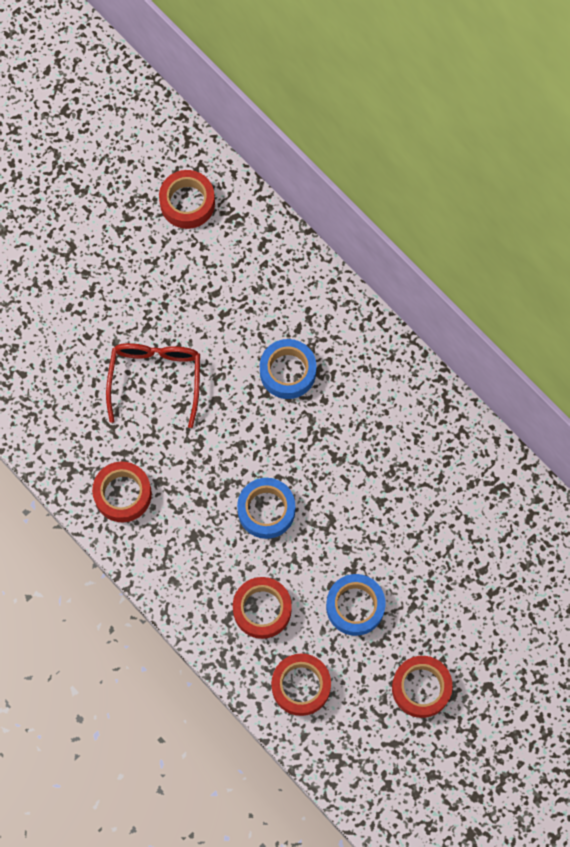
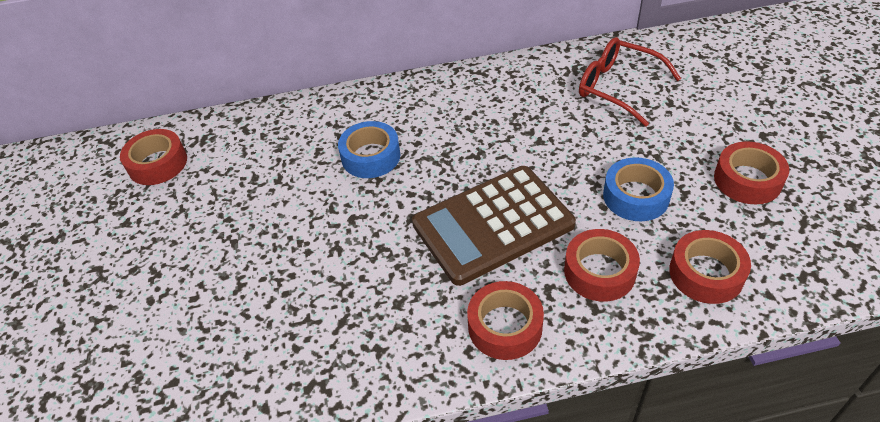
camera: 55 degrees left, 25 degrees down
red tape [92,461,152,522] -> red tape moved to [467,281,544,360]
red glasses [106,343,200,428] -> red glasses moved to [579,37,681,127]
blue tape [237,478,295,539] -> brown calculator [412,166,576,286]

